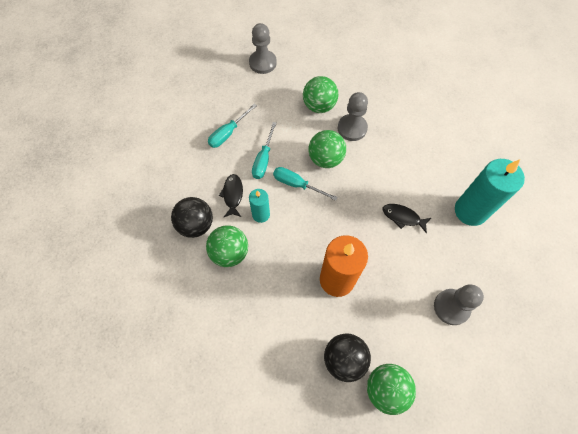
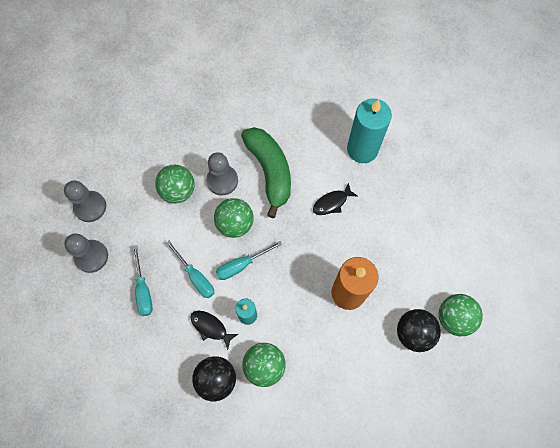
camera: 55 degrees left, 5 degrees up
grey pawn [434,285,484,325] -> grey pawn moved to [64,233,108,273]
none -> green banana [241,127,291,218]

